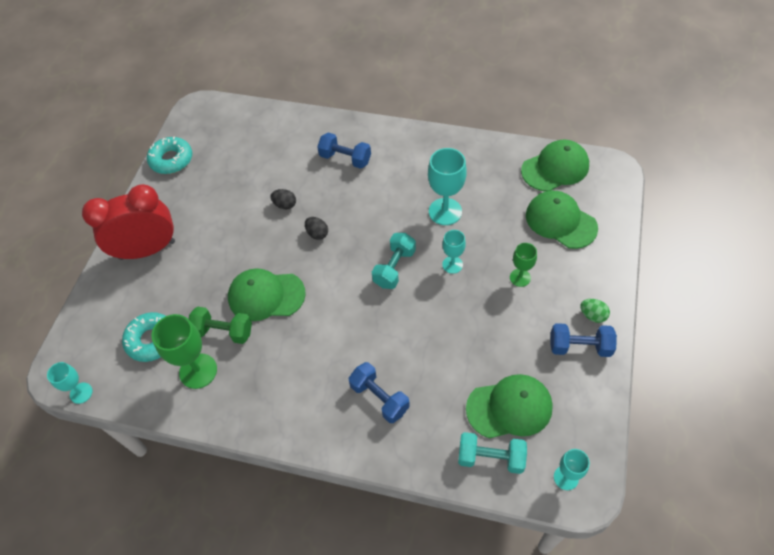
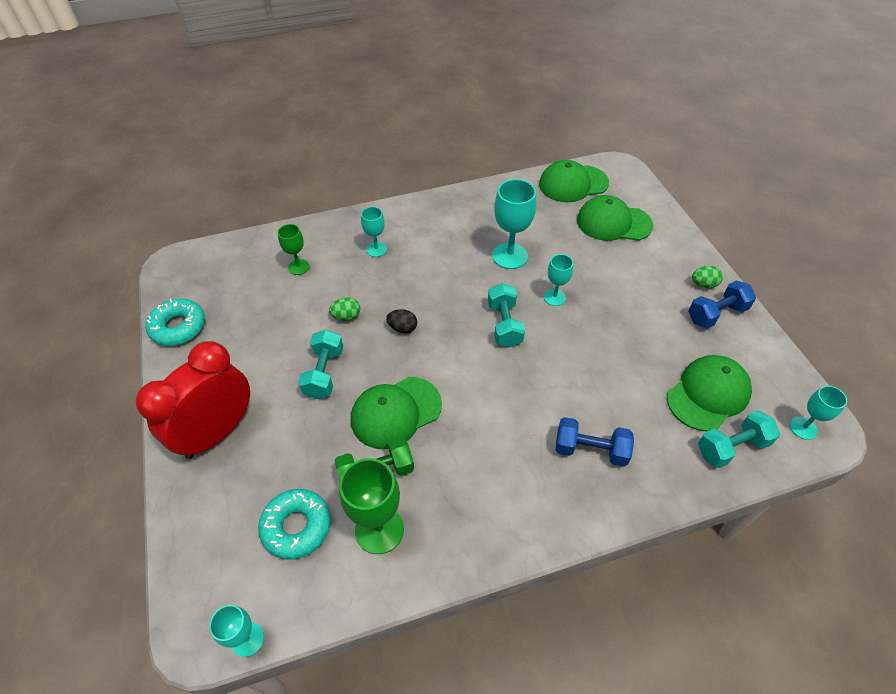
camera: 35 degrees left, 5 degrees down
black egg [270,189,296,209] -> green egg [329,297,360,321]
blue dumbbell [317,133,371,169] -> turquoise goblet [361,207,387,257]
green goblet [510,243,537,287] -> green goblet moved to [278,224,310,275]
green cap [521,140,589,191] -> green cap turned 135 degrees counterclockwise [539,160,609,202]
none -> turquoise dumbbell [298,329,343,399]

